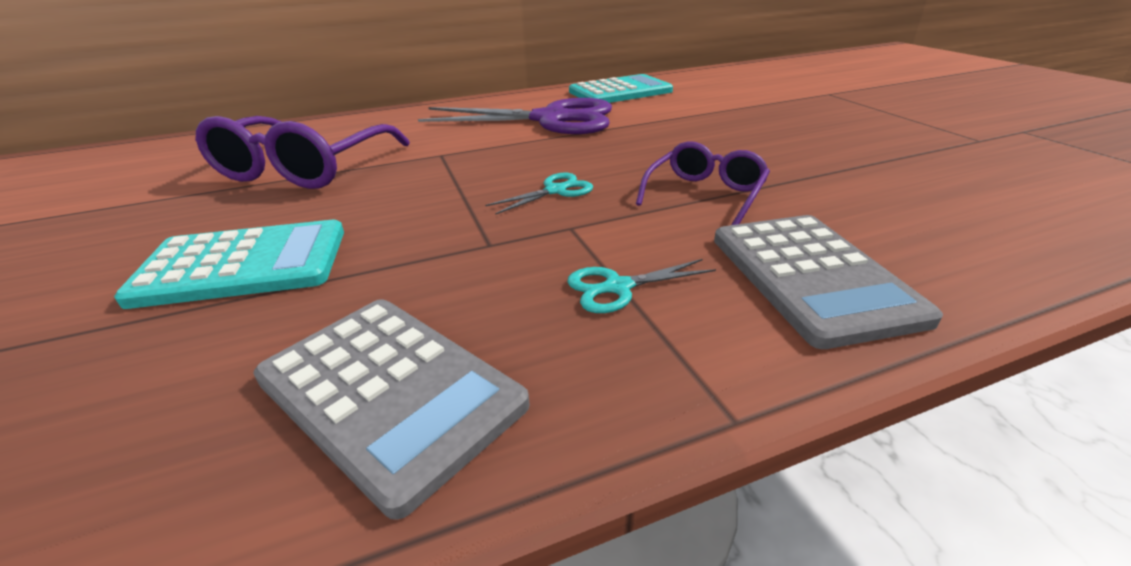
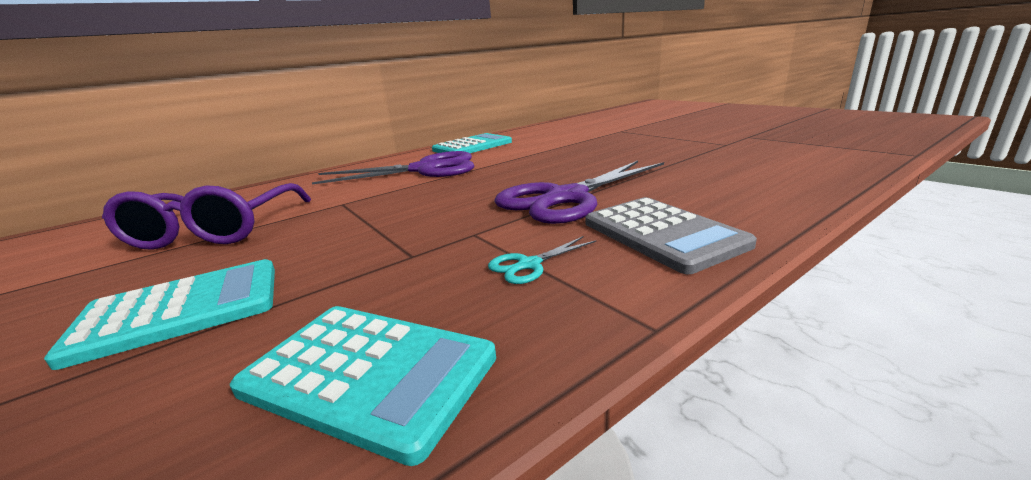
camera: 15 degrees left, 10 degrees down
grey calculator [253,299,530,520] -> turquoise calculator [230,306,496,466]
turquoise scissors [485,173,593,215] -> none
purple glasses [636,142,770,225] -> purple scissors [494,160,664,224]

